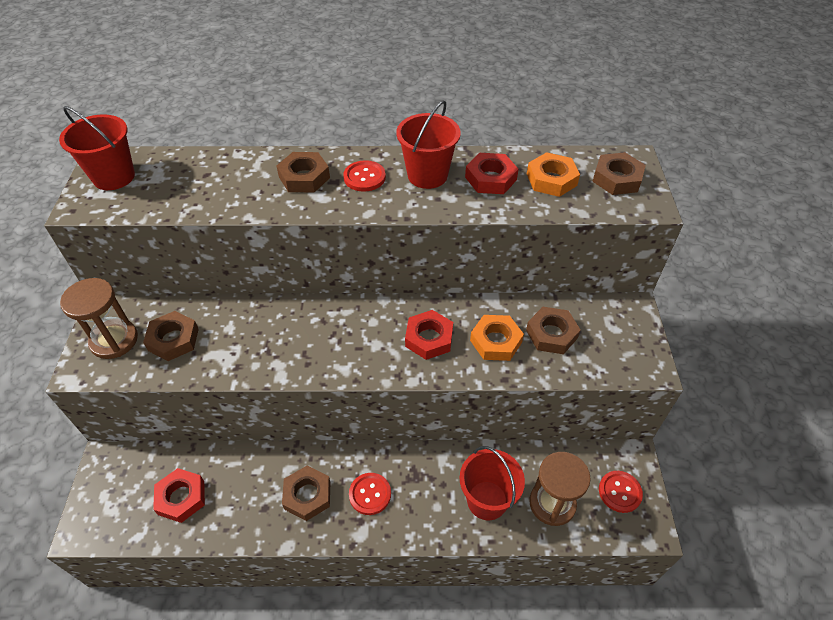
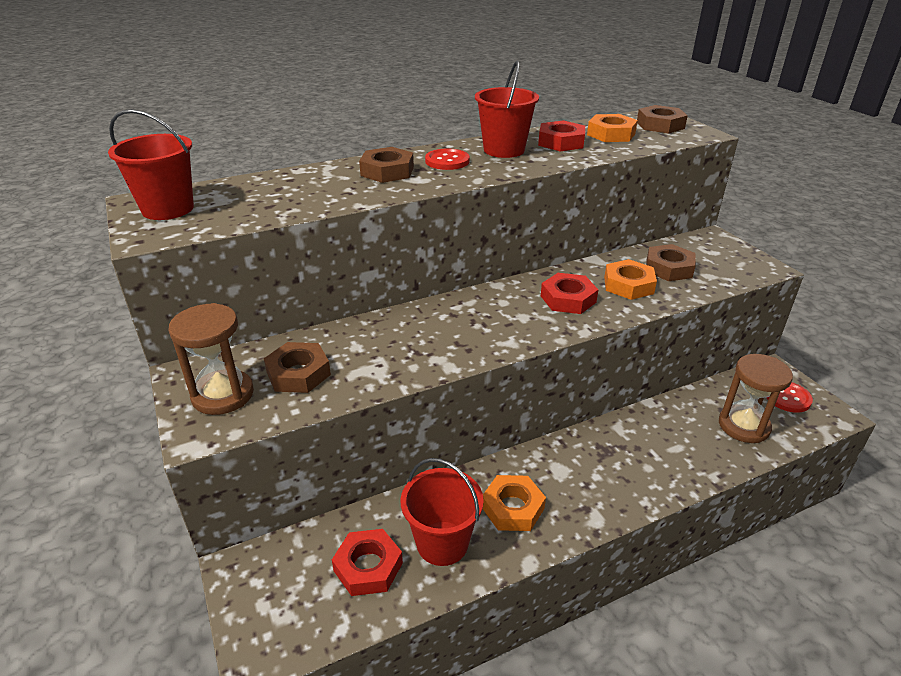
camera: 25 degrees left, 15 degrees down
brown nut [282,466,330,521] -> orange nut [483,475,546,531]
red button [349,473,391,515] -> none
red bucket [459,446,525,520] -> red bucket moved to [401,458,484,566]

